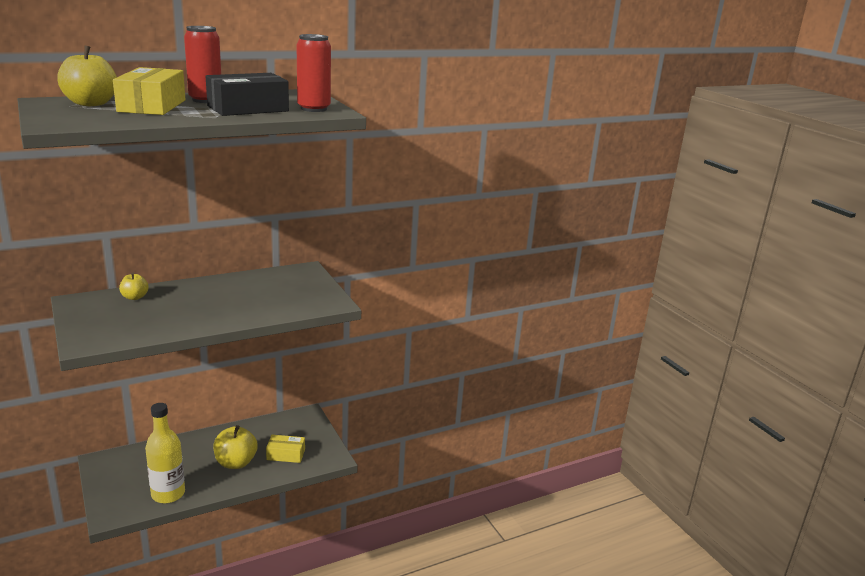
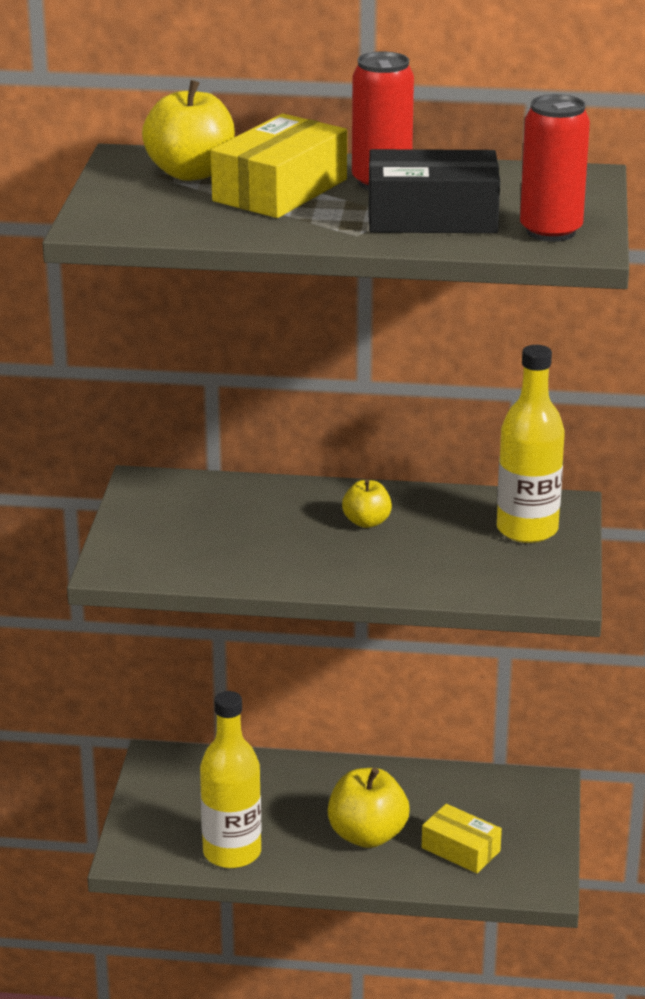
camera: 35 degrees right, 5 degrees up
yellow apple [119,272,148,300] -> yellow apple moved to [342,479,392,528]
none -> yellow bottle [497,345,565,543]

